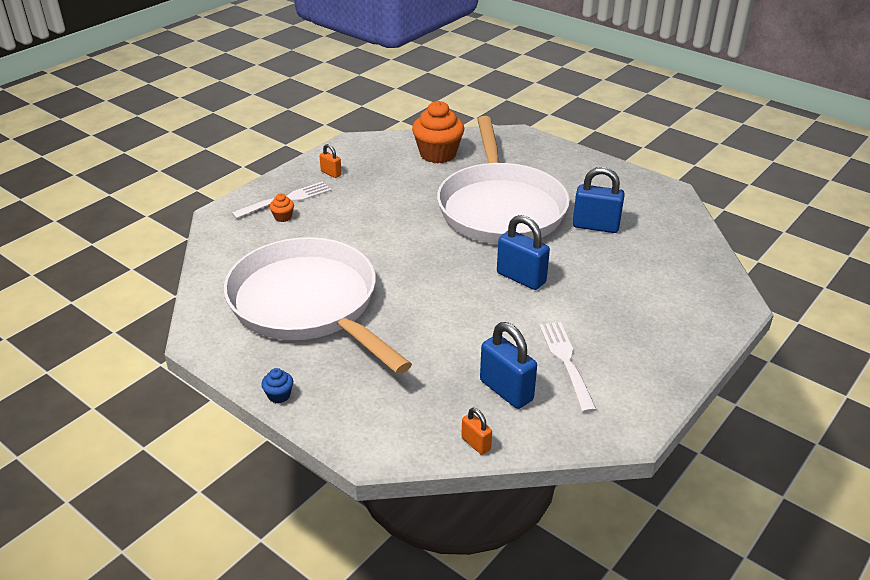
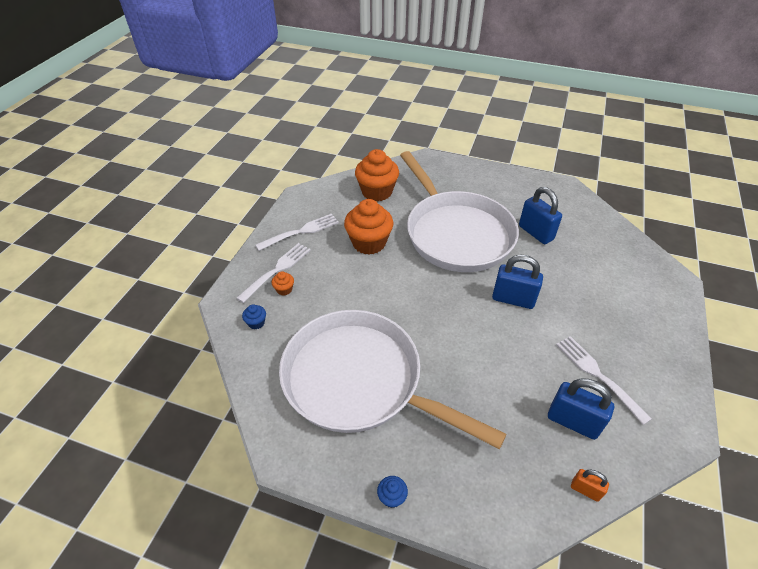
camera: 20 degrees left, 10 degrees up
orange padlock [320,144,342,178] -> white fork [255,214,339,251]
blue padlock [573,167,625,233] -> blue padlock turned 60 degrees clockwise [519,187,562,244]
none -> blue cupcake [242,305,266,329]
none -> orange cupcake [344,199,394,255]

